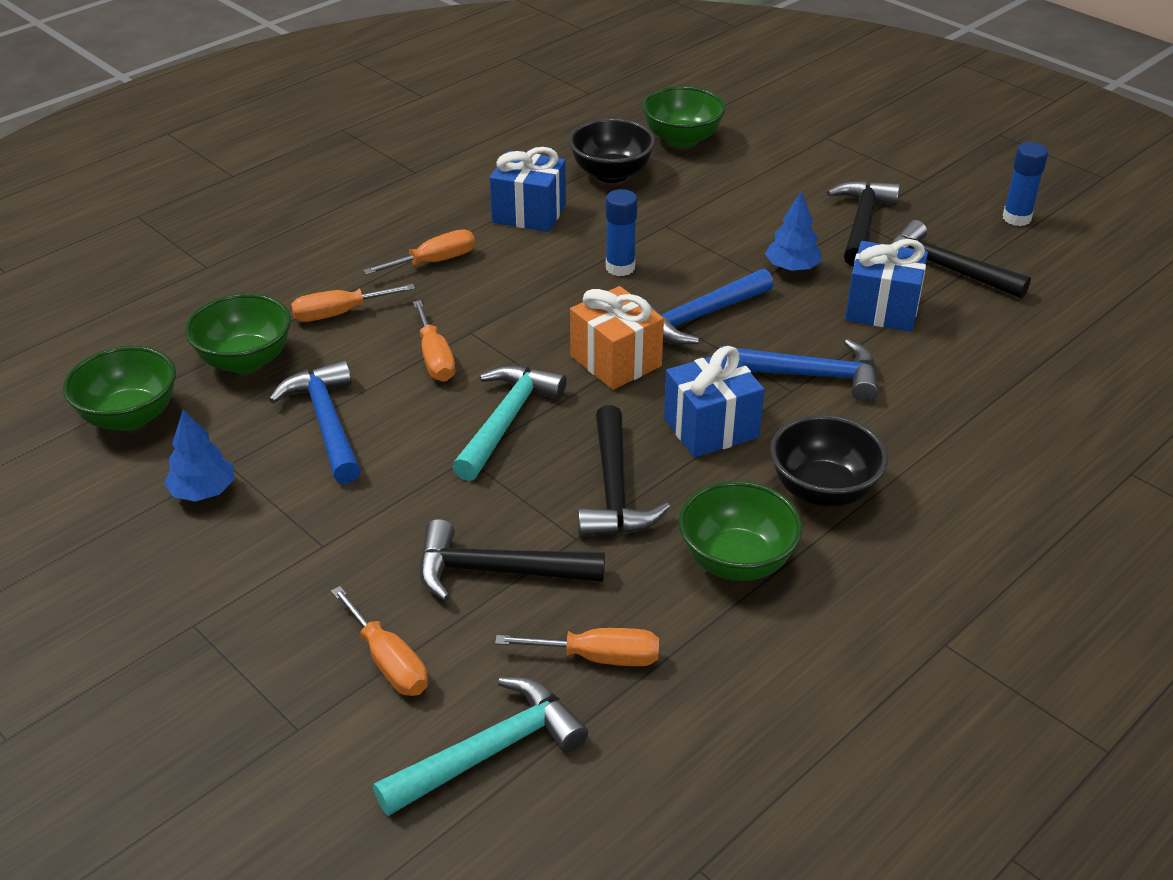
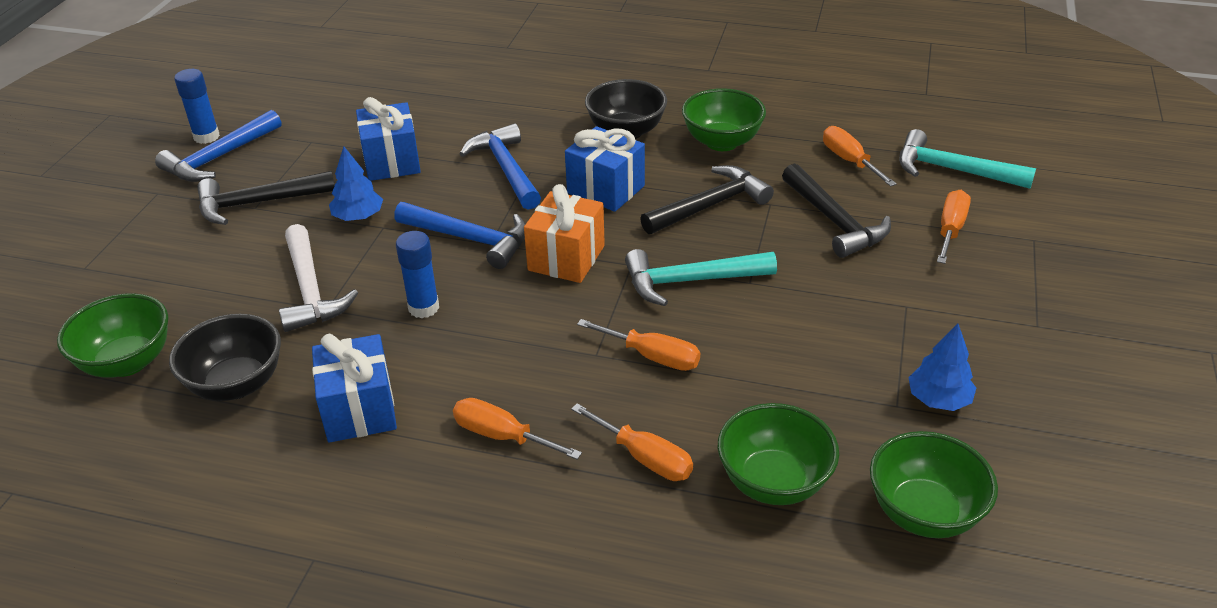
camera: 120 degrees left, 0 degrees up
blue hammer [269,360,361,484] -> blue hammer moved to [155,110,281,182]
orange screwdriver [413,300,455,382] -> orange screwdriver turned 75 degrees clockwise [577,319,700,371]
black hammer [891,220,1031,299] -> none
none -> white hammer [279,224,358,332]

